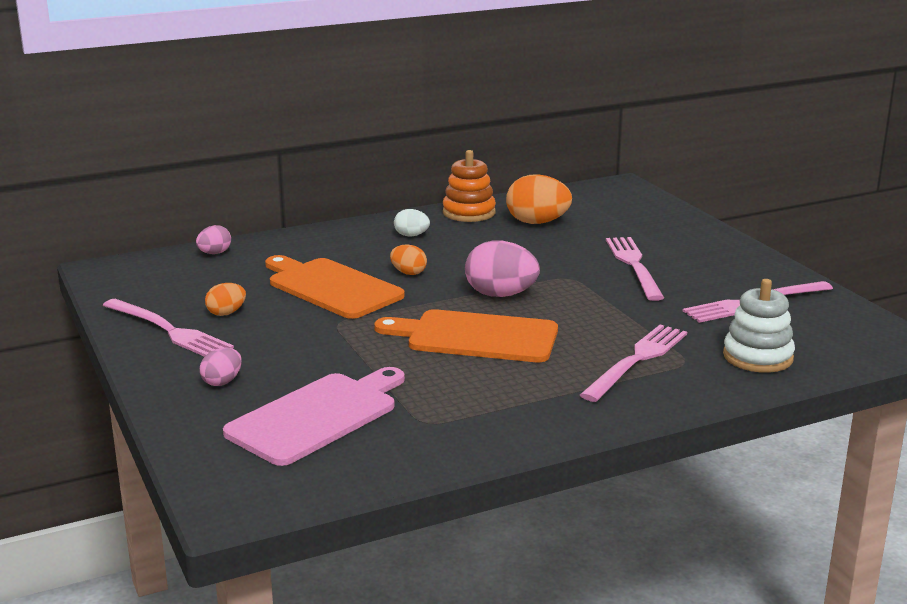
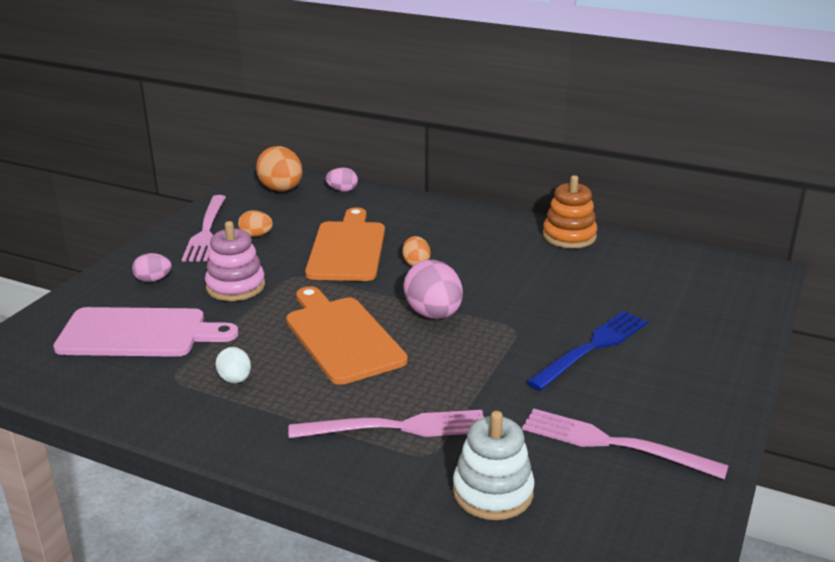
camera: 50 degrees right, 5 degrees up
white egg [394,209,430,236] -> white egg moved to [216,347,251,384]
orange egg [506,174,572,224] -> orange egg moved to [256,146,302,192]
pink fork [606,237,664,301] -> blue fork [527,311,648,390]
none -> pink stacking toy [205,221,265,301]

